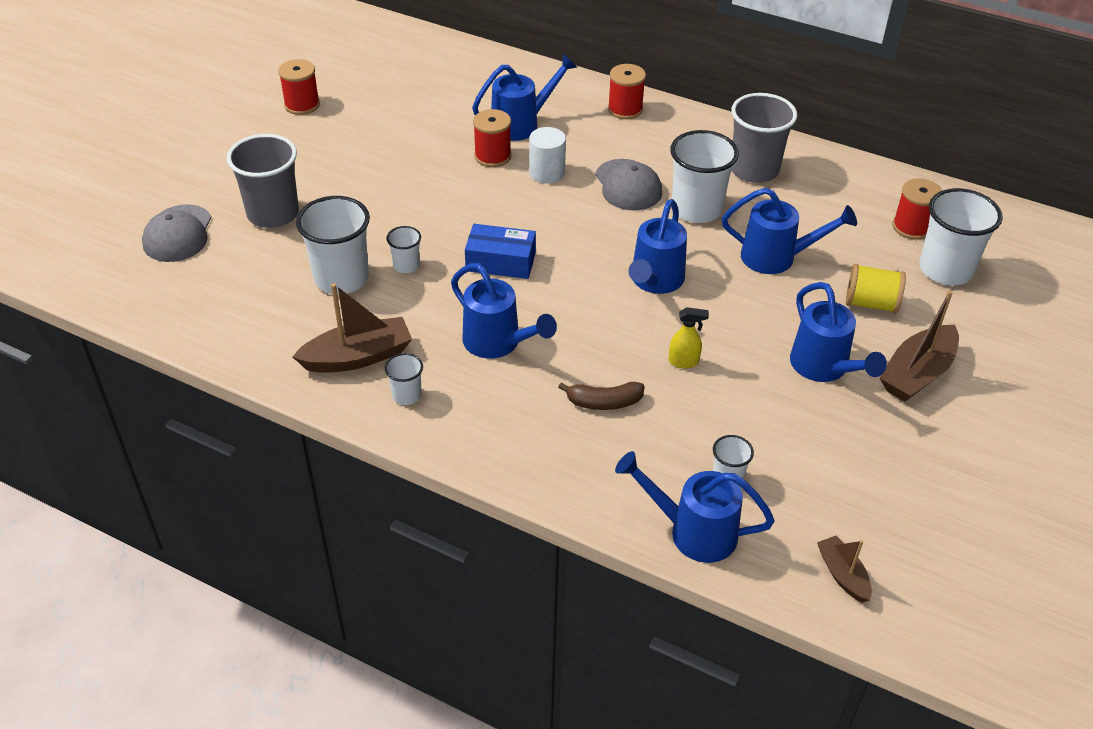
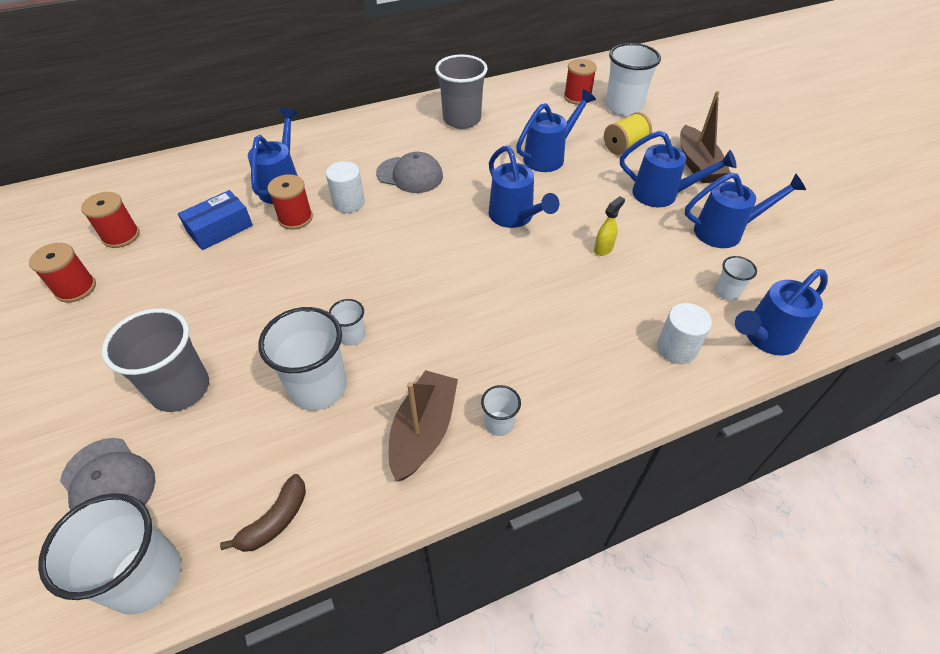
camera: 50 degrees left, 5 degrees up
blue watering can [451,263,557,359] -> blue watering can moved to [685,172,806,248]
blue box [465,224,536,279] -> blue box moved to [178,190,253,250]
brown banana [558,382,645,410] -> brown banana moved to [220,474,306,552]
red spool [608,64,646,119] -> red spool moved to [81,192,140,248]
white cup [670,130,739,223] -> white cup moved to [38,493,181,615]
brown boat [817,536,872,603] -> none
none -> white cylinder [657,303,712,364]

